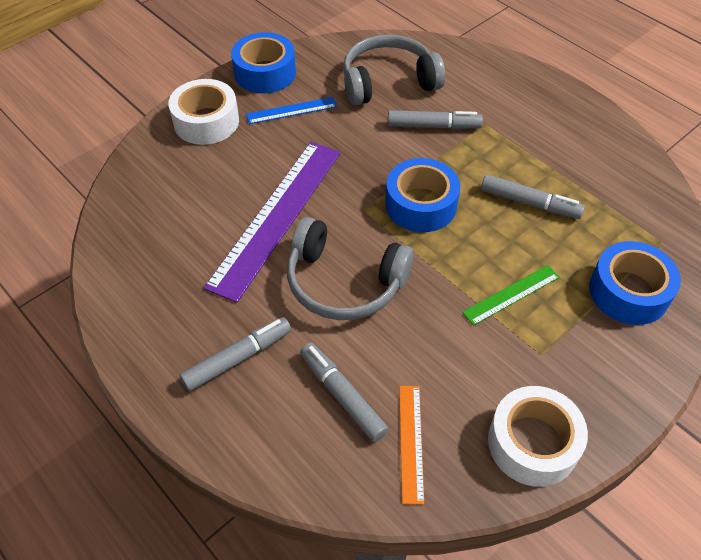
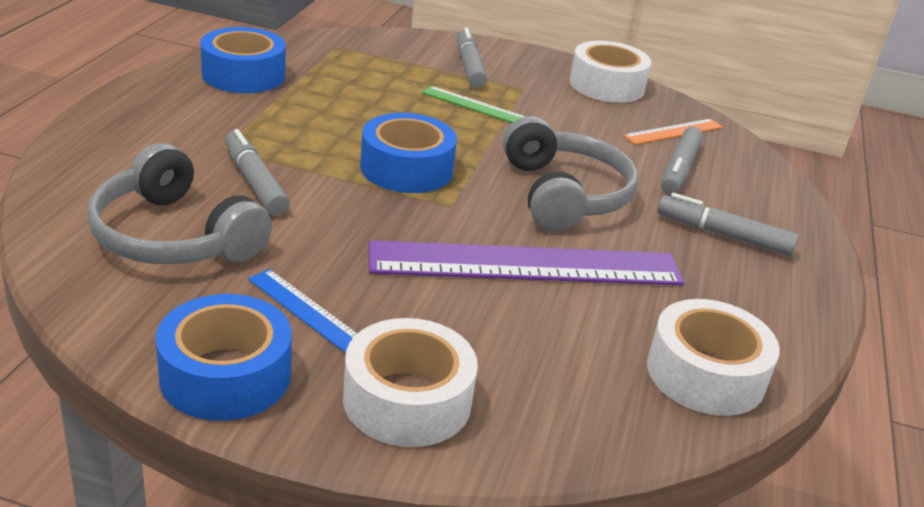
camera: 125 degrees left, 20 degrees down
grey marker [481,174,585,219] -> grey marker moved to [457,27,487,88]
blue tape [589,241,681,325] -> blue tape moved to [201,27,286,93]
none -> white tape [647,299,780,416]

